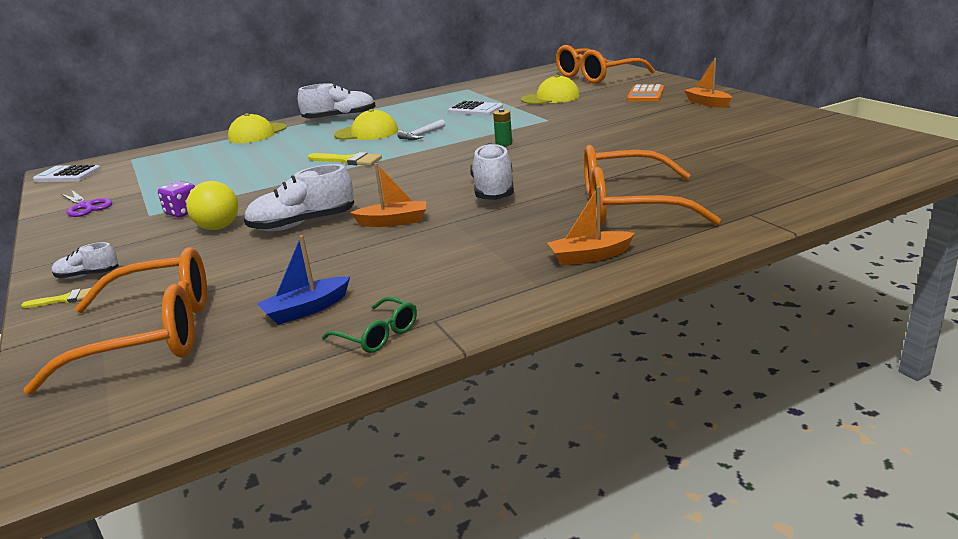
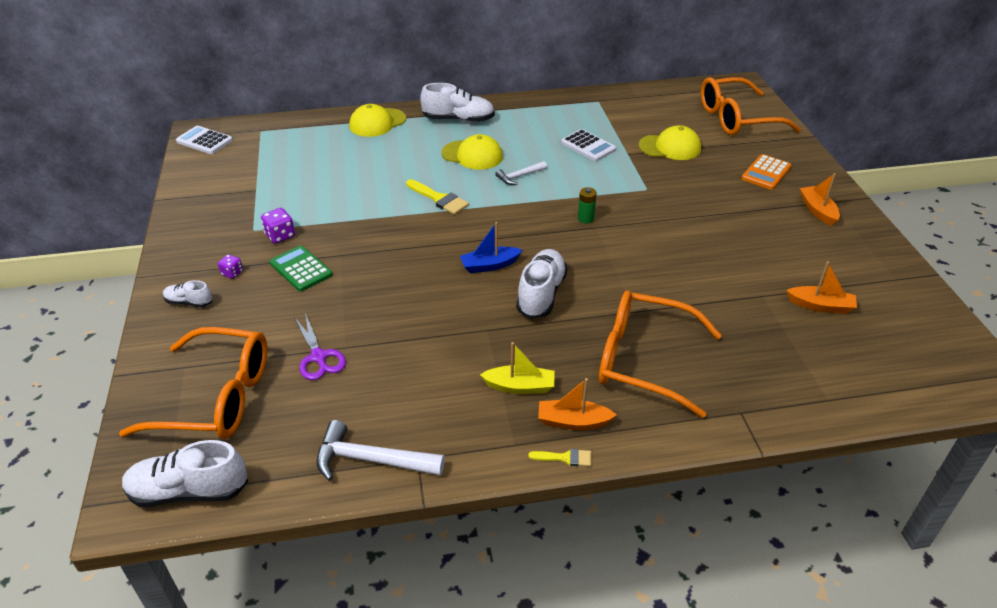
camera: 15 degrees right, 15 degrees up
yellow brush [21,288,91,308] -> yellow brush moved to [528,449,591,466]
purple scissors [61,190,112,217] -> purple scissors moved to [294,313,346,380]
yellow ball [186,181,238,230] -> green calculator [270,246,332,292]
white shoe [244,164,354,231] -> white shoe moved to [122,440,248,507]
blue boat [257,235,350,325] -> blue boat moved to [460,222,522,273]
green glasses [322,297,417,353] -> white hammer [316,420,445,481]
orange boat [350,163,426,227] -> orange boat moved to [786,261,857,314]
none -> purple dice [218,254,243,279]
none -> yellow boat [480,342,555,394]

